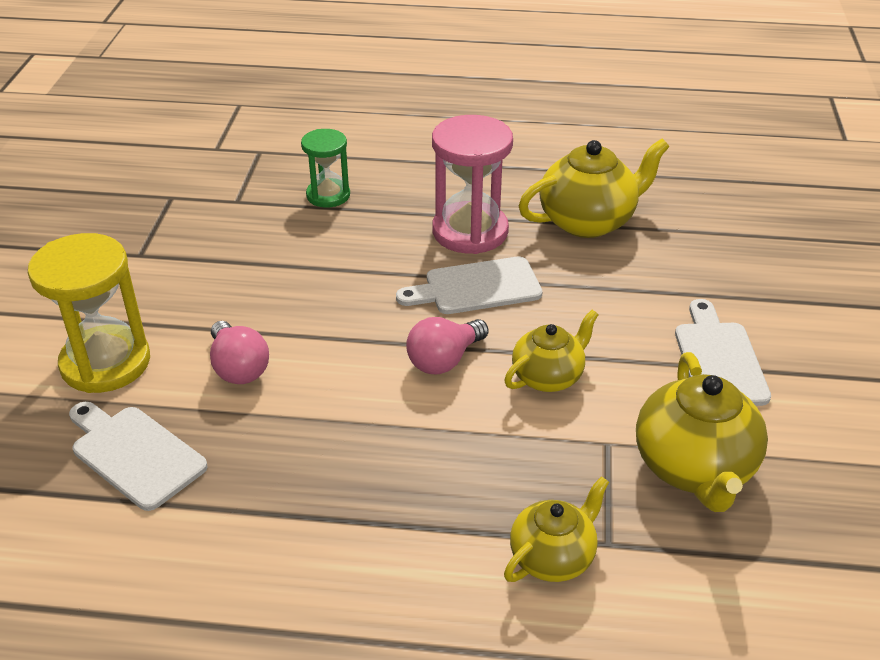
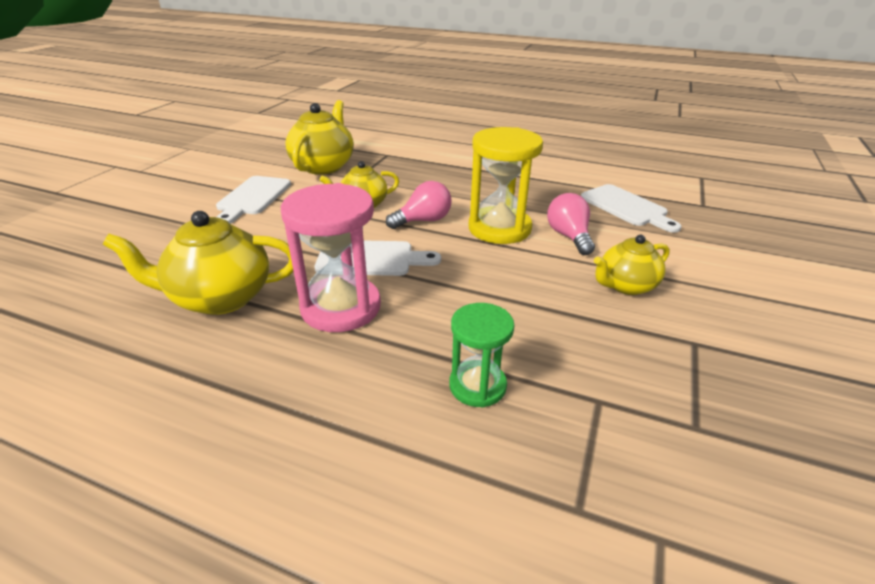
camera: 165 degrees left, 5 degrees down
yellow hourglass [28,233,150,393] -> yellow hourglass moved to [469,127,543,244]
yellow teapot [504,476,609,582] -> yellow teapot moved to [594,235,670,295]

